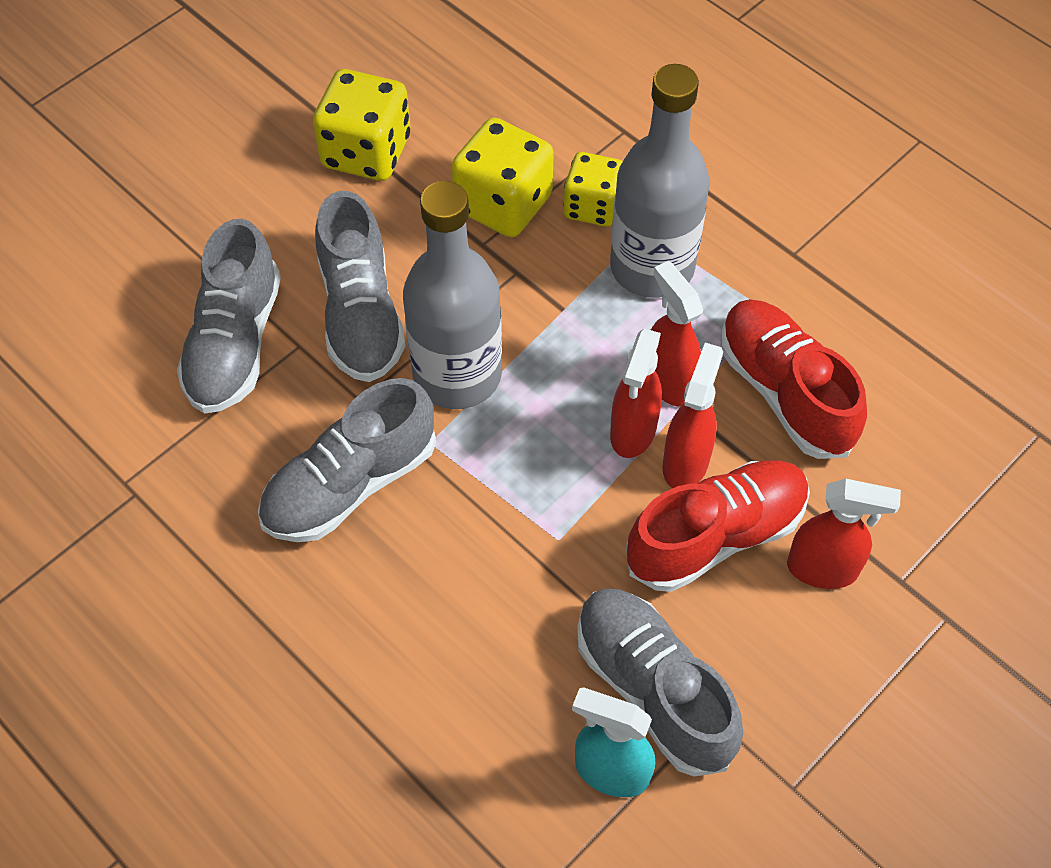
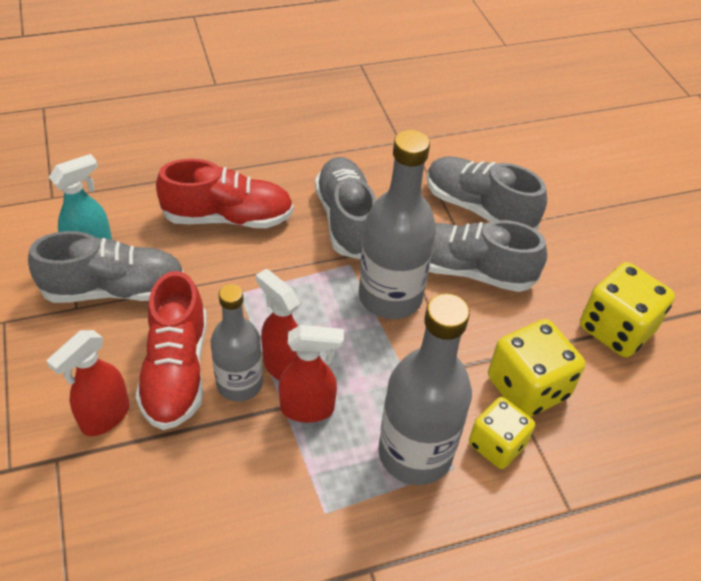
camera: 115 degrees right, 10 degrees down
red spray bottle [662,342,723,488] -> grey bottle [211,284,263,402]
red shoe [721,299,867,459] -> red shoe moved to [156,159,294,228]

